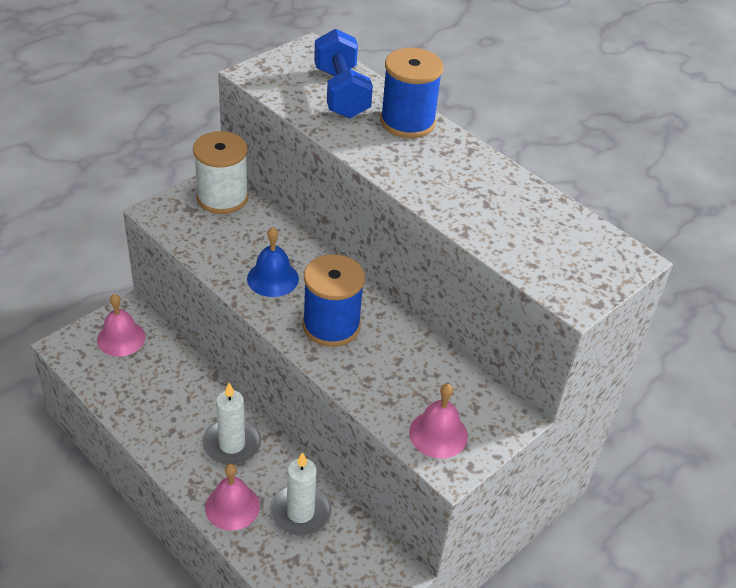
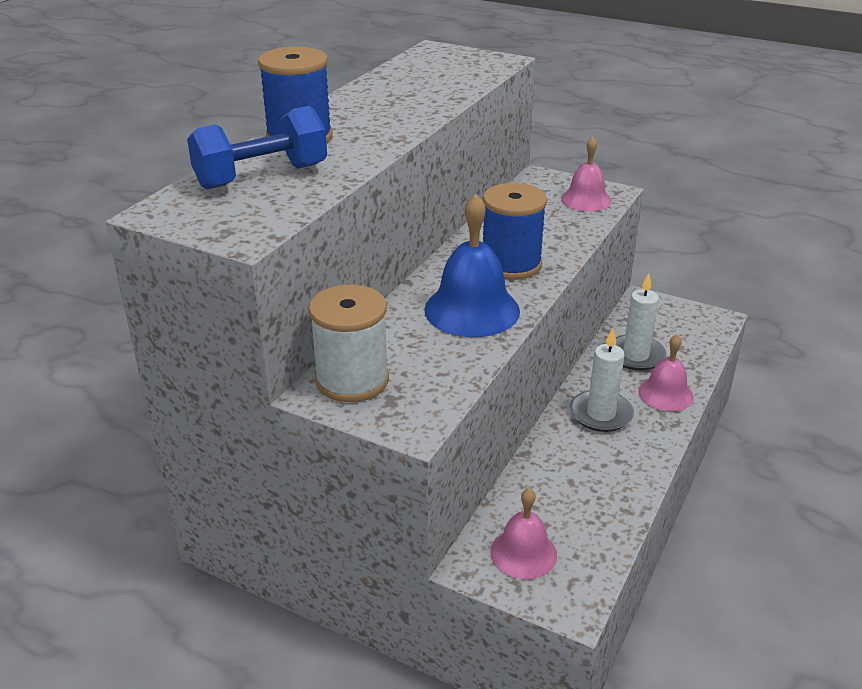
camera: 105 degrees left, 10 degrees down
blue bell [247,227,299,297] -> blue bell [424,194,520,337], size x1.56

